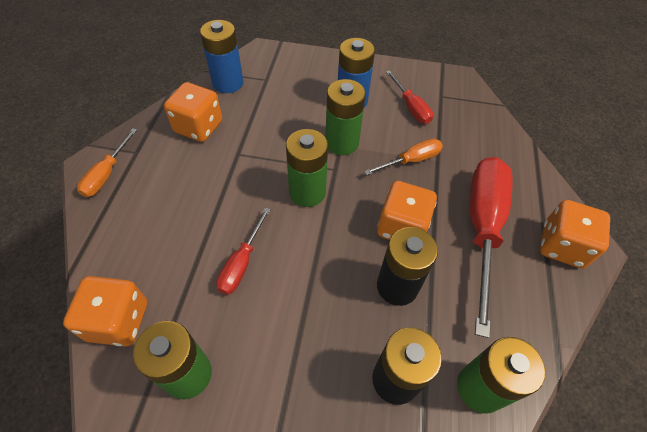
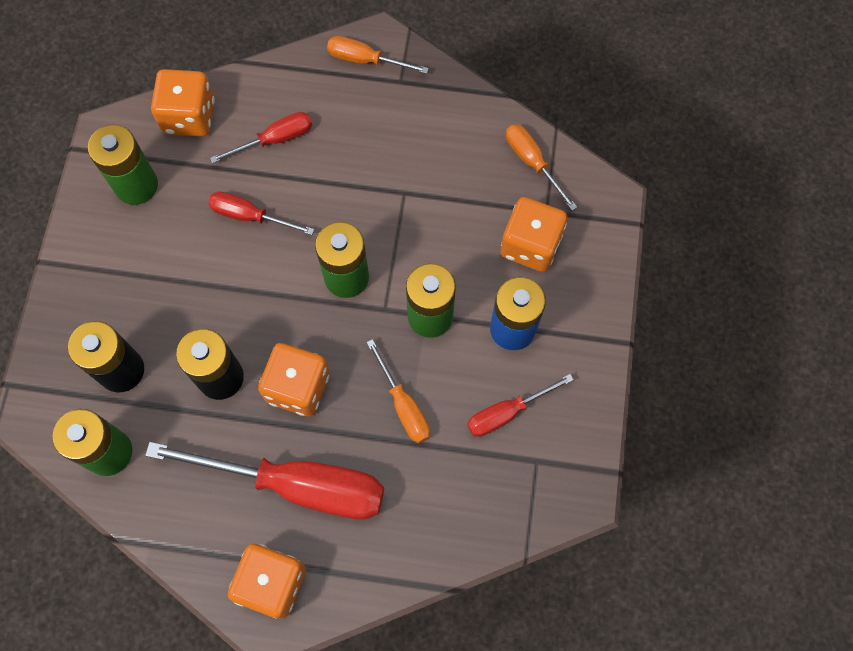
camera: 90 degrees right, 15 degrees up
orange dice [164,82,222,142] -> orange dice moved to [500,197,567,272]
blue battery [200,20,243,93] -> orange screwdriver [506,124,577,211]
none -> red screwdriver [210,112,312,164]

